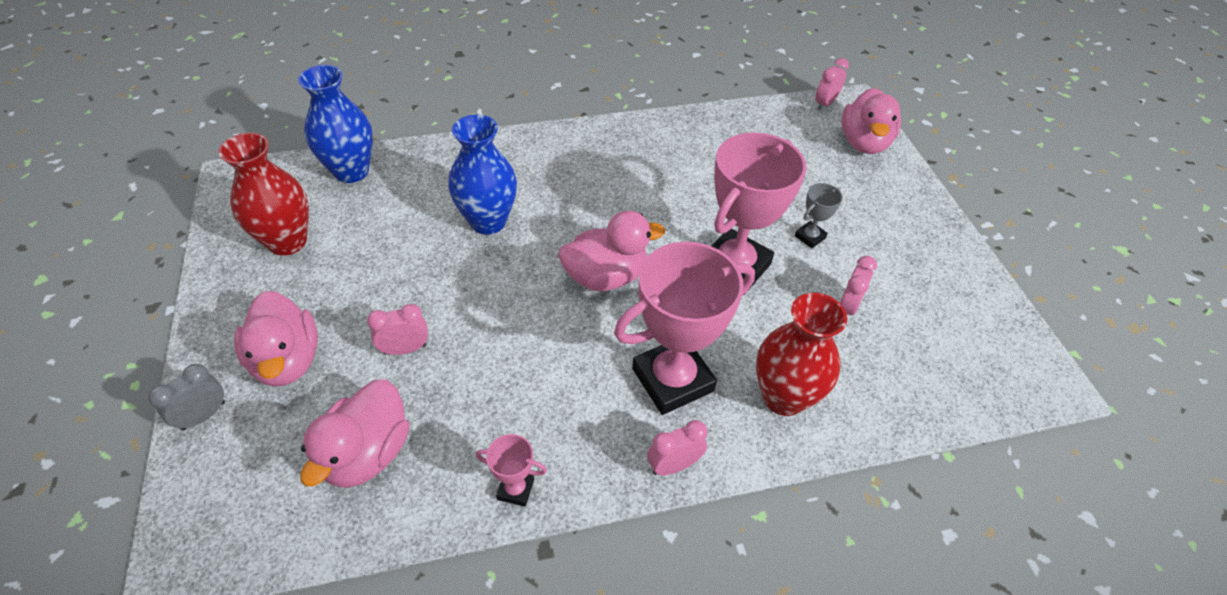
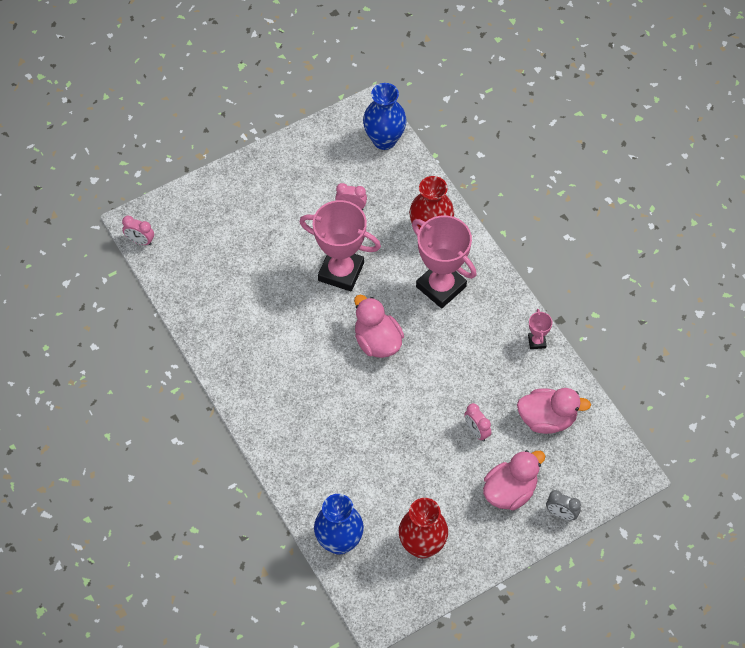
camera: 105 degrees left, 10 degrees up
blue vase [448,115,517,235] -> blue vase moved to [363,83,407,150]
pink clock [647,420,708,475] -> none
grey trophy [795,183,843,248] -> none
pink duck [842,88,901,154] -> none

